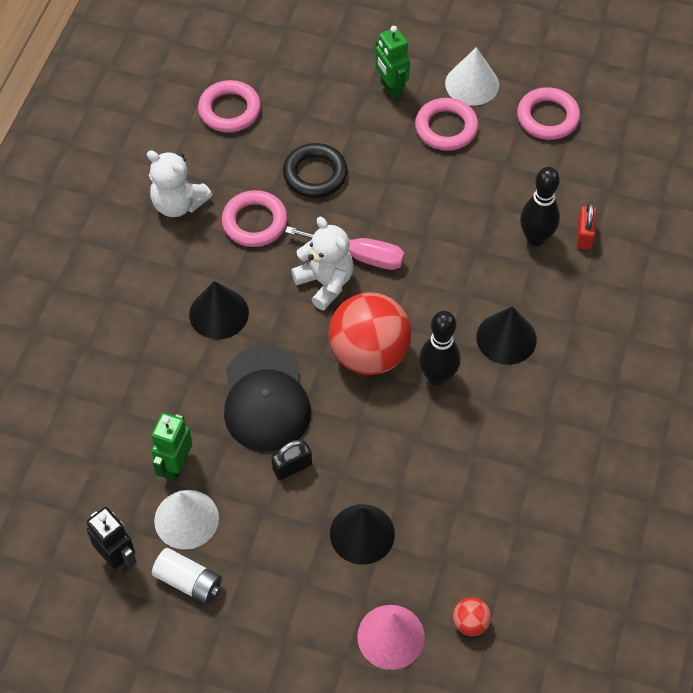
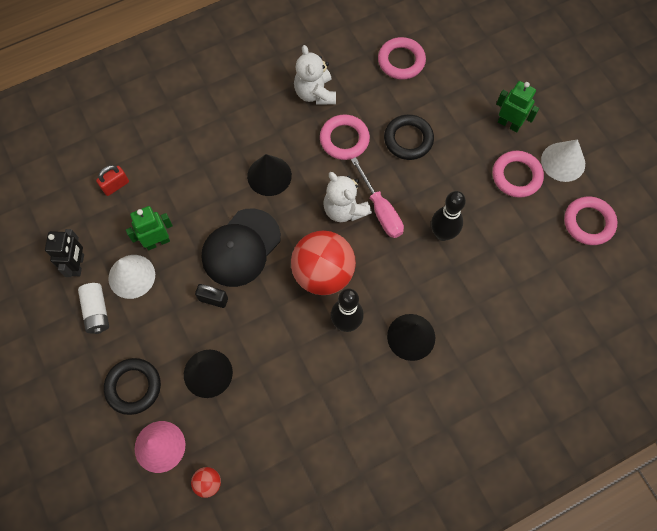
camera: 45 degrees right, 10 degrees up
white teddy bear [291,217,354,310] -> white teddy bear turned 135 degrees clockwise [323,172,372,222]
green robot [375,26,410,100] -> green robot turned 105 degrees clockwise [496,81,539,132]
black bowling pin [520,167,560,246] -> black bowling pin moved to [431,191,466,241]
red padlock [577,202,596,250] -> red padlock moved to [96,165,129,196]
none -> black ring [104,358,161,415]

